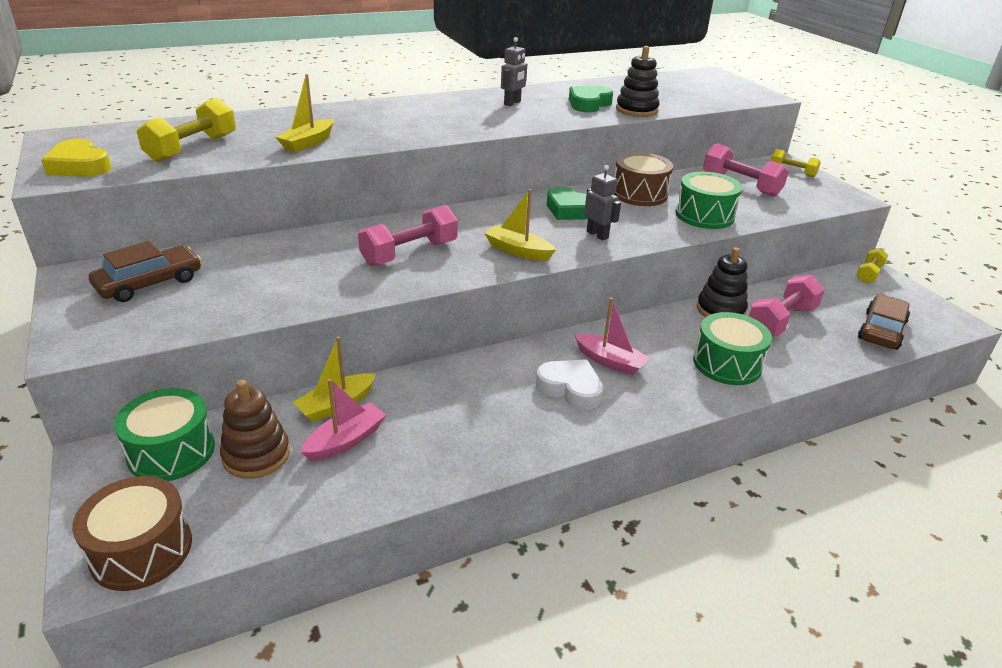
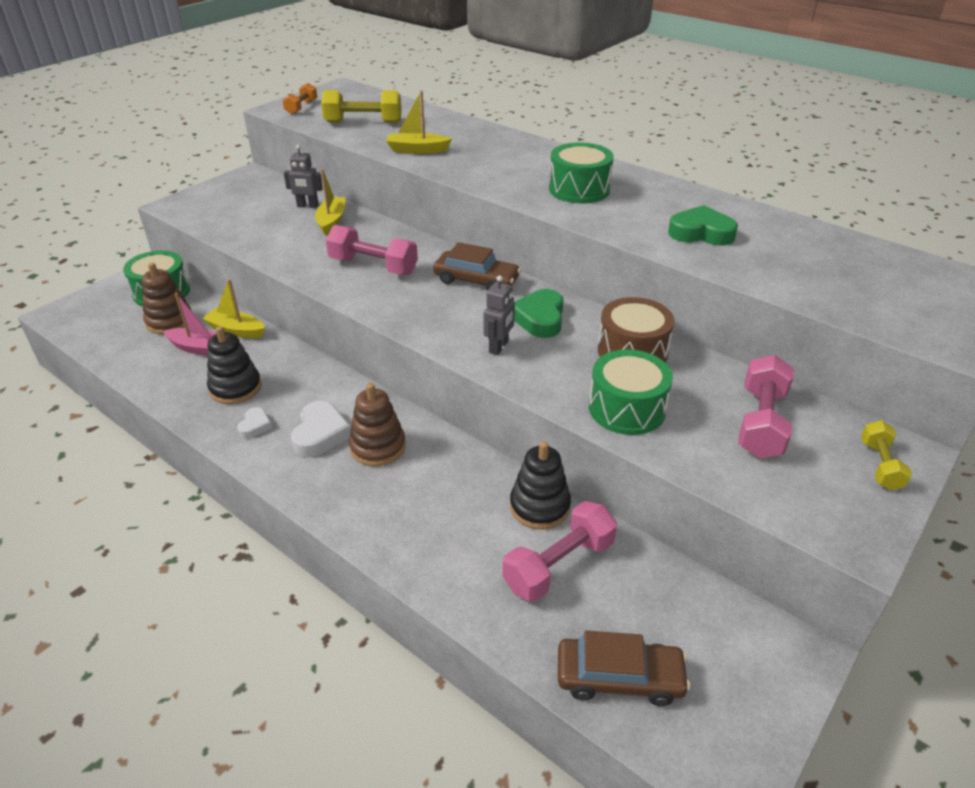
camera: 65 degrees right, 5 degrees up
yellow heart [41,139,112,177] -> orange dumbbell [282,83,317,115]
brown drum [72,476,192,591] -> none
brown car [89,241,201,302] -> brown car moved to [433,242,521,290]
yellow boat [484,189,556,261] -> yellow boat moved to [315,169,346,235]
grey robot [501,37,527,106] -> grey robot moved to [284,145,323,208]
pink boat [574,298,650,375] -> brown stacking toy [349,383,406,466]
black stacking toy [616,46,660,117] -> black stacking toy moved to [207,326,261,404]
green drum [693,312,772,385] -> green drum moved to [549,142,614,203]
pink dumbbell [749,275,825,336] -> pink dumbbell turned 60 degrees counterclockwise [502,501,617,602]
yellow dumbbell [856,248,888,283] -> none
none -> white heart [237,407,272,438]

